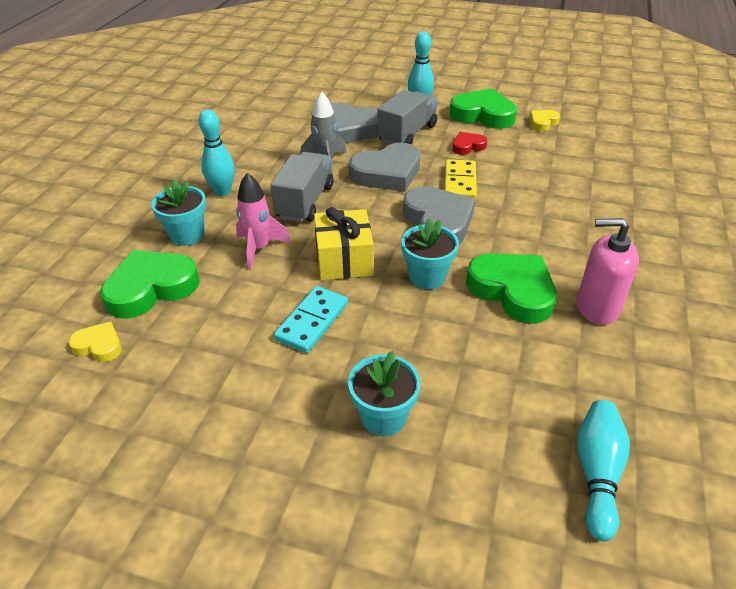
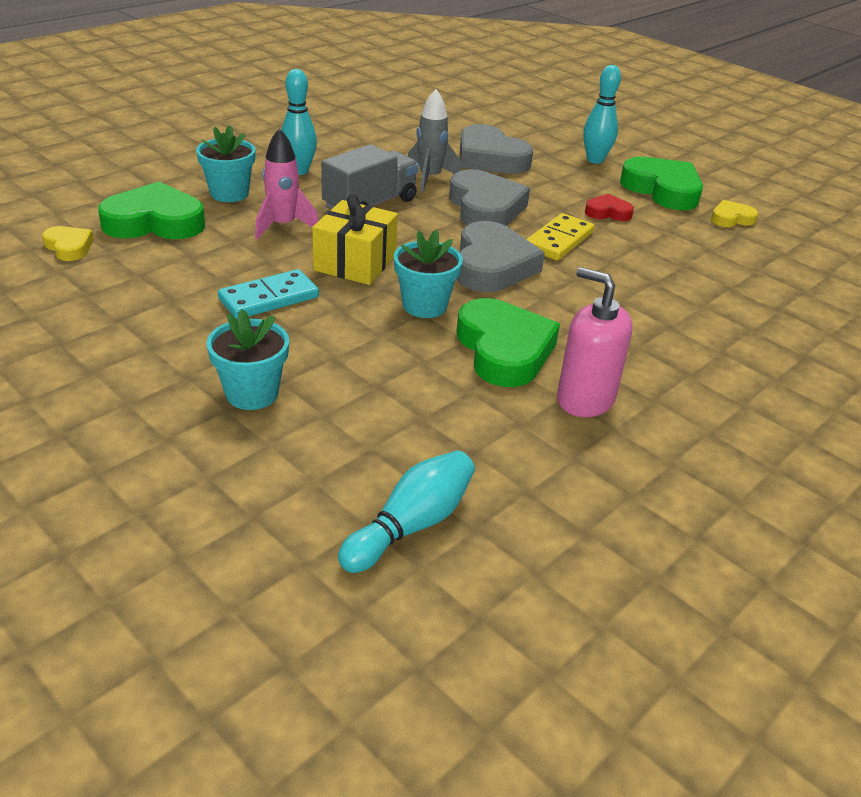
camera: 25 degrees right, 5 degrees down
grey heart [349,142,421,192] -> grey heart turned 105 degrees counterclockwise [449,169,530,226]
grey truck [377,90,438,144] -> none

